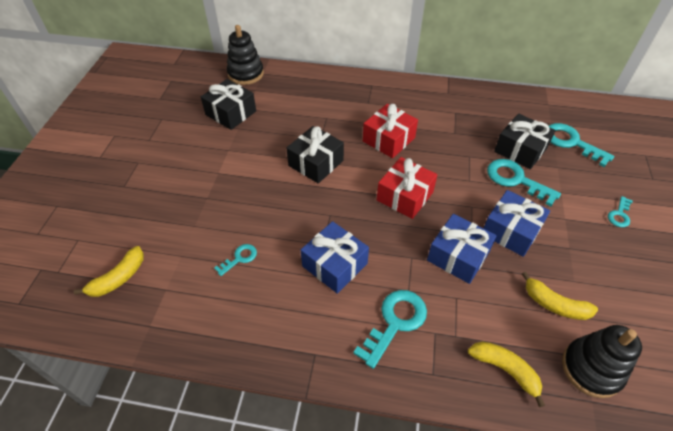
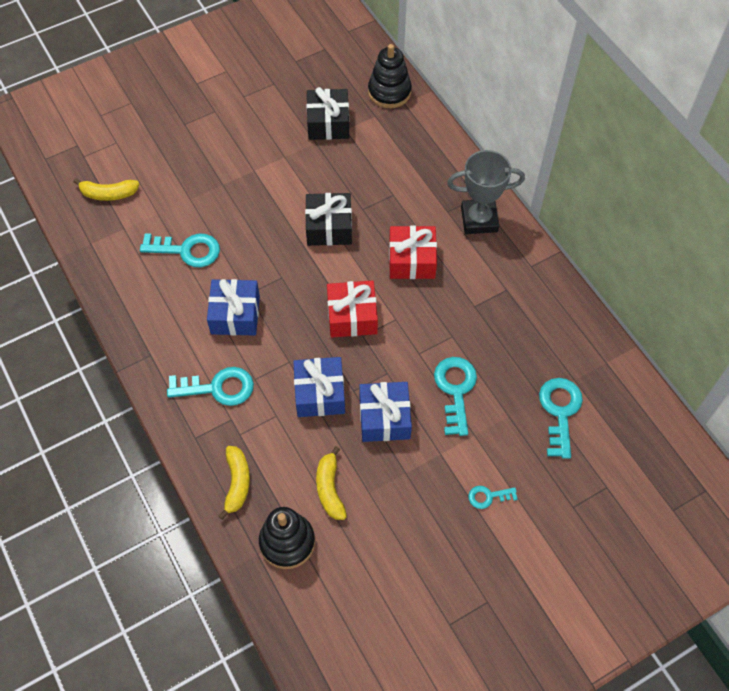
camera: 50 degrees right, 10 degrees up
turquoise key [214,244,257,276] -> turquoise key [140,233,220,267], size x1.86
black gift [494,114,556,169] -> none
none -> grey trophy [447,150,525,234]

